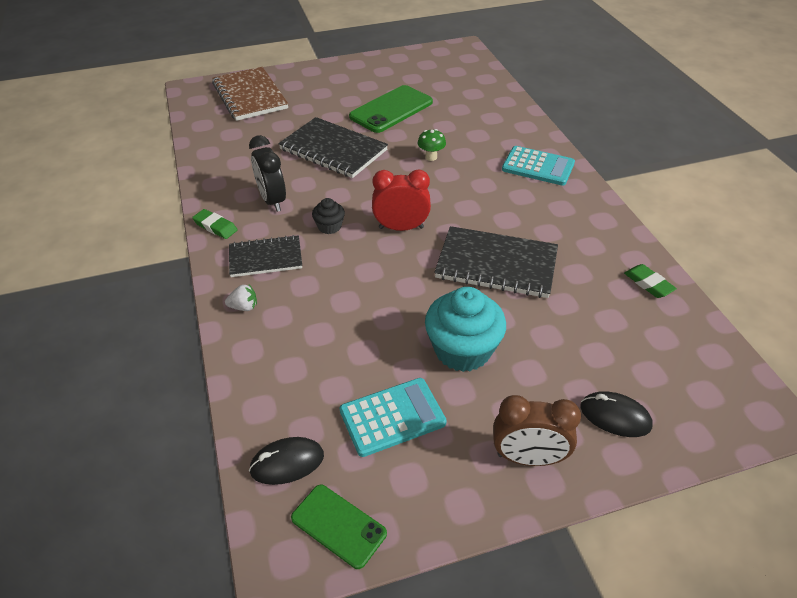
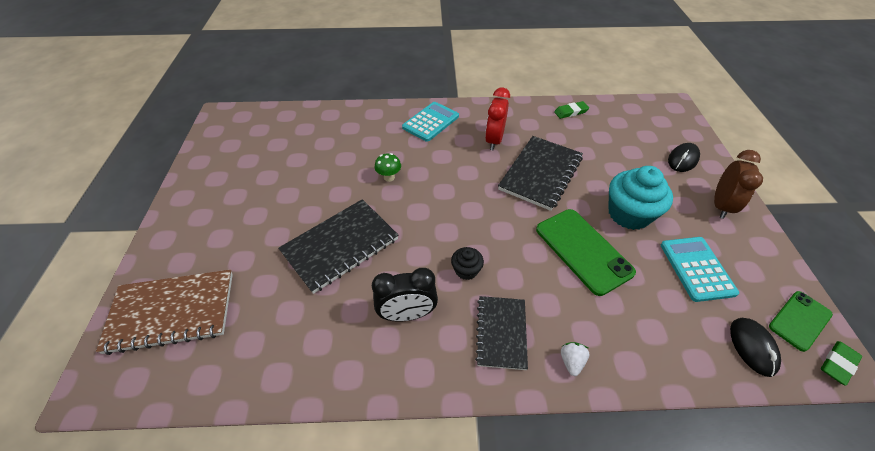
camera: 75 degrees left, 5 degrees up
green eraser [192,209,238,239] -> green eraser moved to [821,341,862,386]
green phone [349,85,433,133] -> green phone moved to [536,209,636,296]
red clock [372,170,431,231] -> red clock moved to [485,87,510,150]

